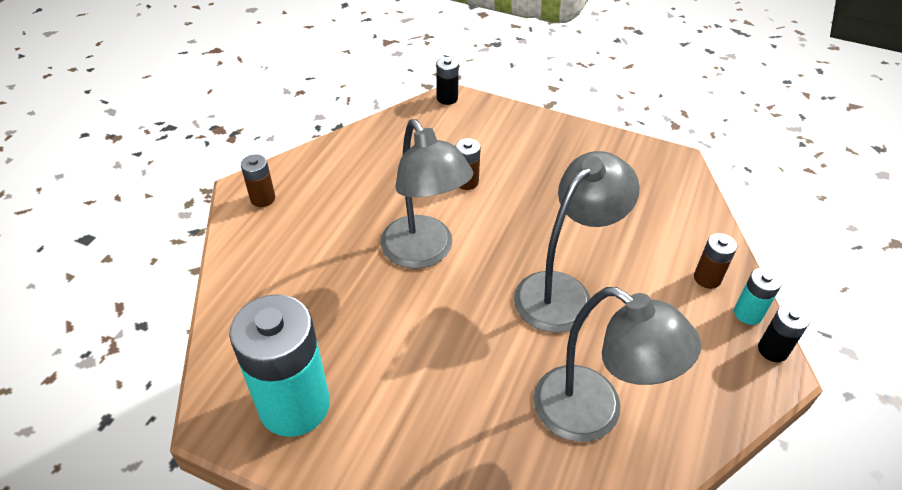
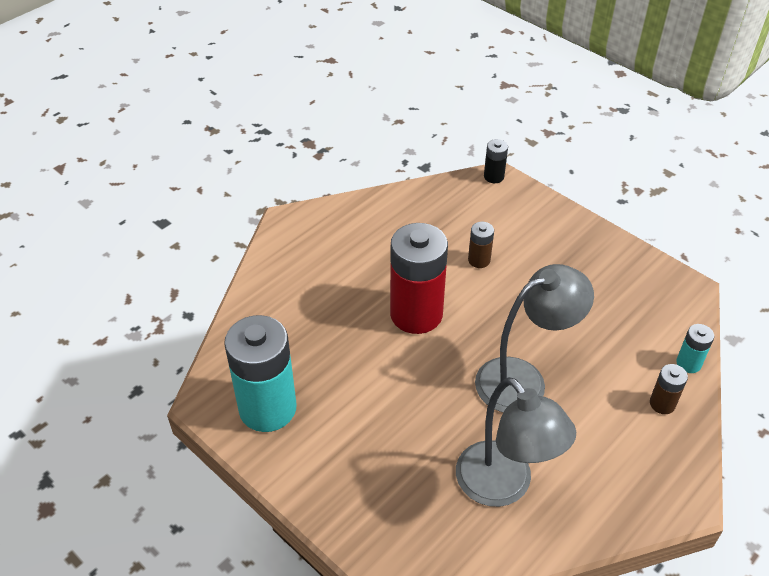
camera: 20 degrees right, 0 degrees up
brown battery [241,154,275,207] -> none
grey lamp [380,119,473,269] -> red battery [390,223,448,334]
turquoise battery [734,268,782,325] -> turquoise battery moved to [676,324,714,373]
black battery [758,304,810,362] -> none

